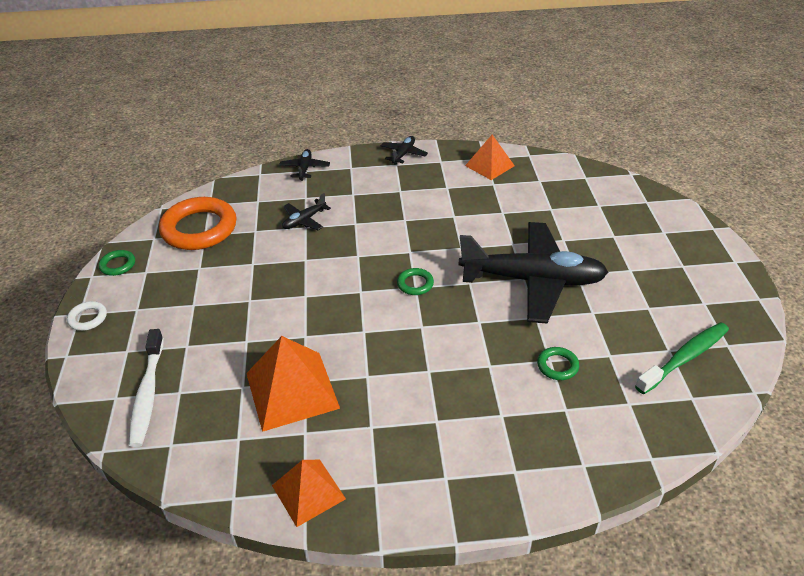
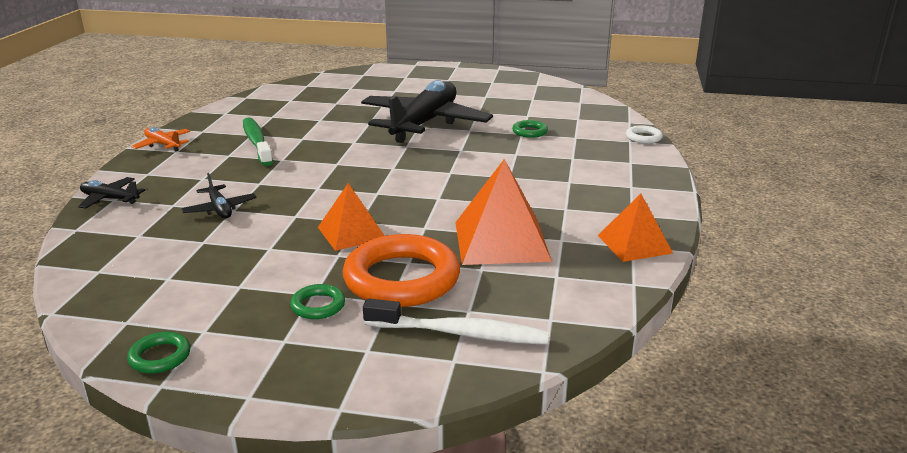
camera: 75 degrees left, 15 degrees down
white ring [67,301,107,331] -> white ring moved to [626,125,663,144]
orange ring [159,197,236,250] -> orange ring moved to [343,234,460,307]
black plane [380,136,428,165] -> orange plane [131,127,190,151]
green ring [397,268,434,295] -> green ring moved to [290,284,345,319]
orange pyramid [465,135,515,180] -> orange pyramid moved to [318,183,385,251]
green toothbrush [635,322,729,394] -> green toothbrush moved to [243,118,273,166]

